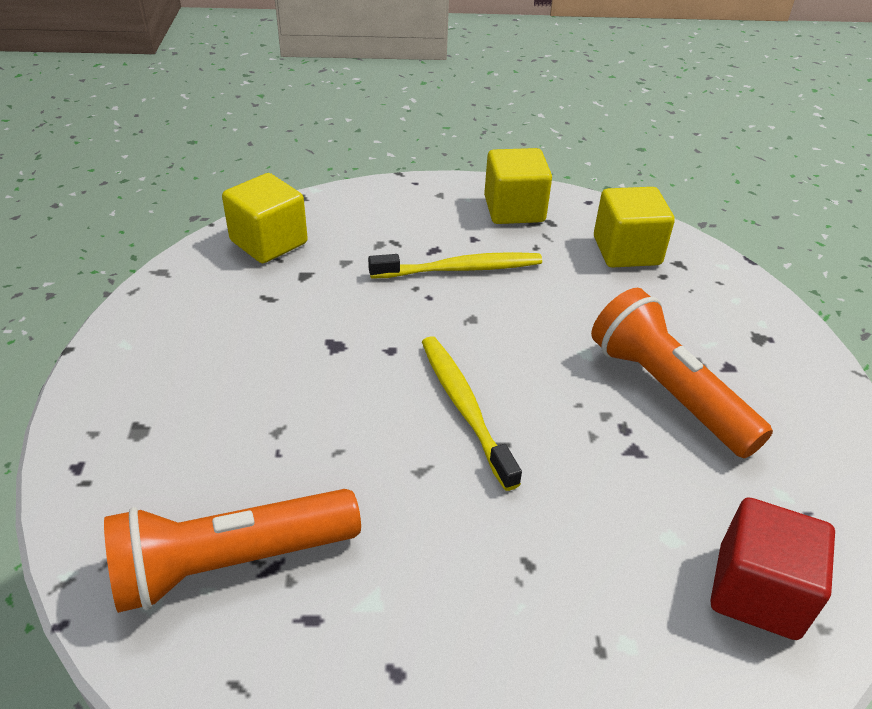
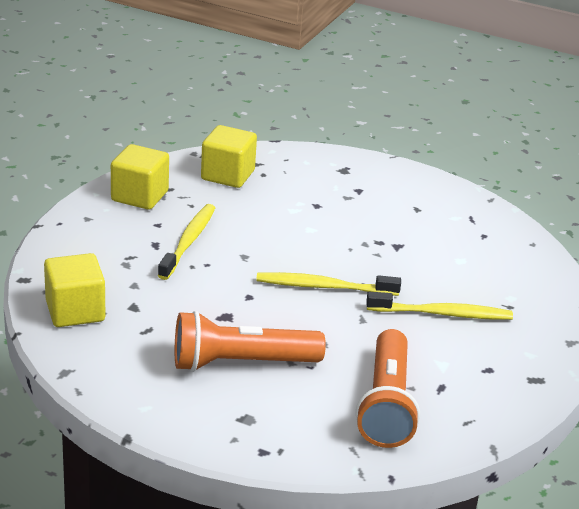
camera: 65 degrees left, 10 degrees down
orange flashlight [591,288,773,458] -> orange flashlight moved to [175,311,326,372]
red cube [711,497,835,640] -> none
none -> yellow toothbrush [366,292,513,320]

